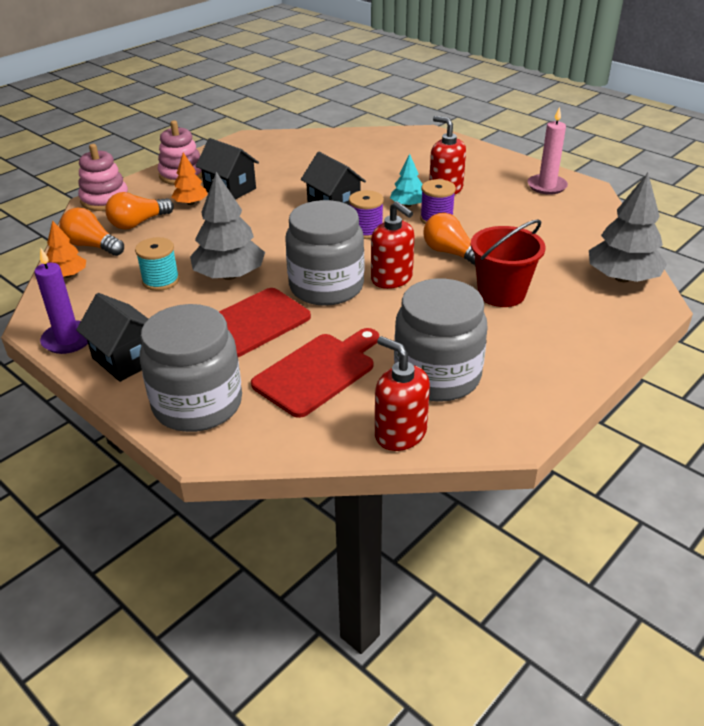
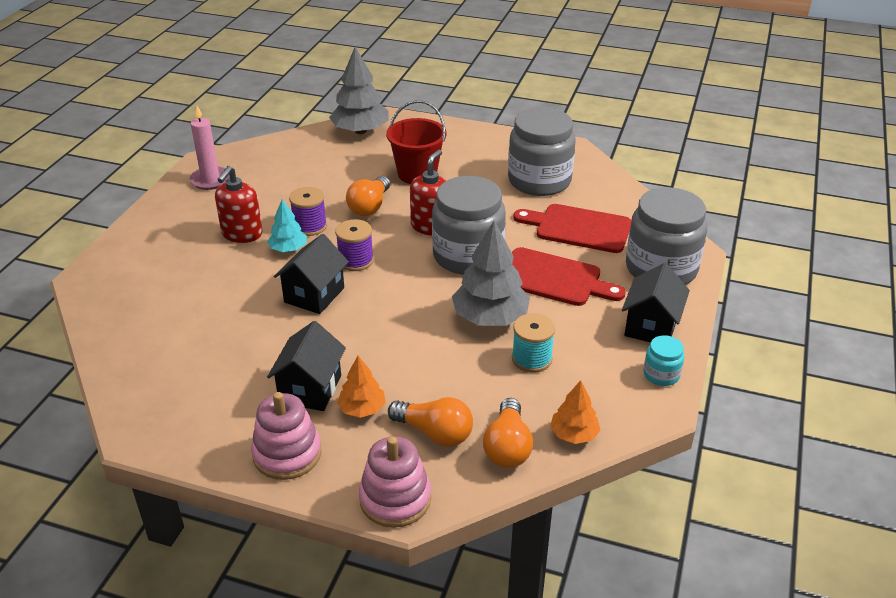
camera: 115 degrees left, 0 degrees up
purple candle [34,248,88,354] -> turquoise jar [643,335,684,386]
red soap dispenser [375,336,430,451] -> none

